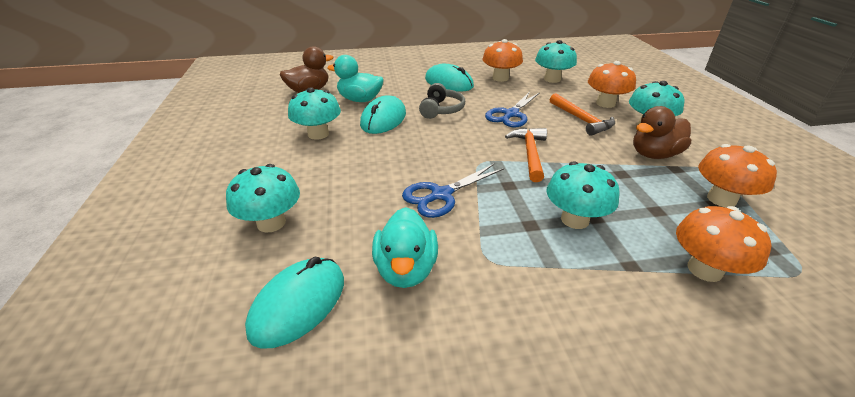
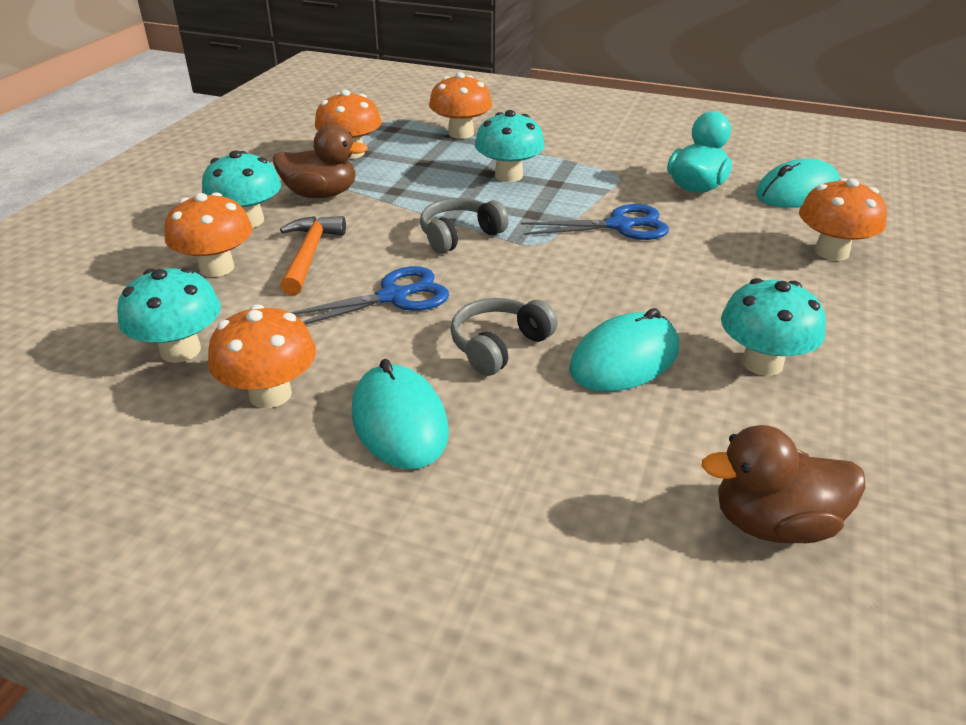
camera: 150 degrees left, 0 degrees up
turquoise mushroom [226,164,300,233] -> orange mushroom [799,178,887,261]
turquoise duck [327,55,384,102] -> none
orange hammer [505,128,547,182] -> grey headphones [420,198,509,254]

